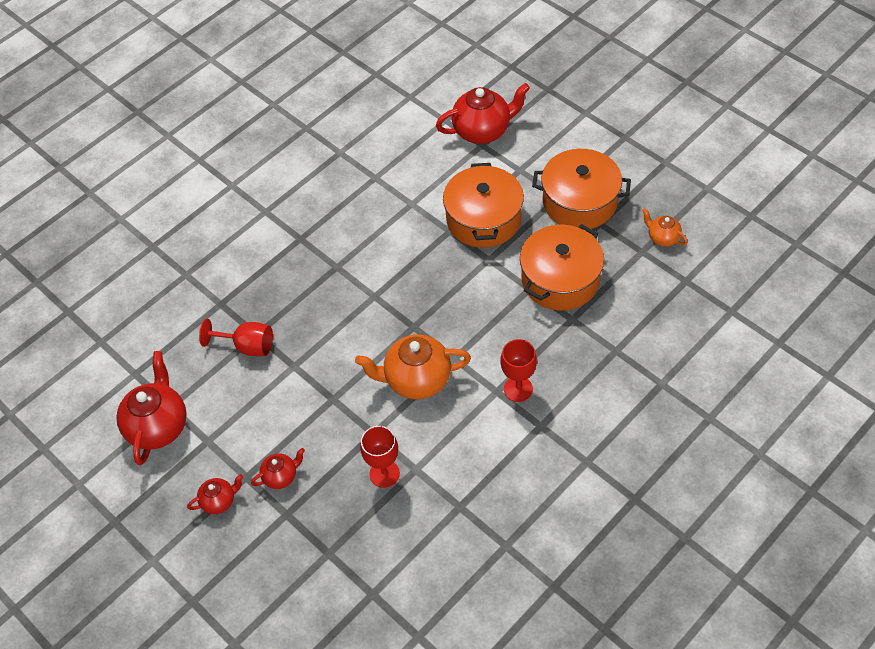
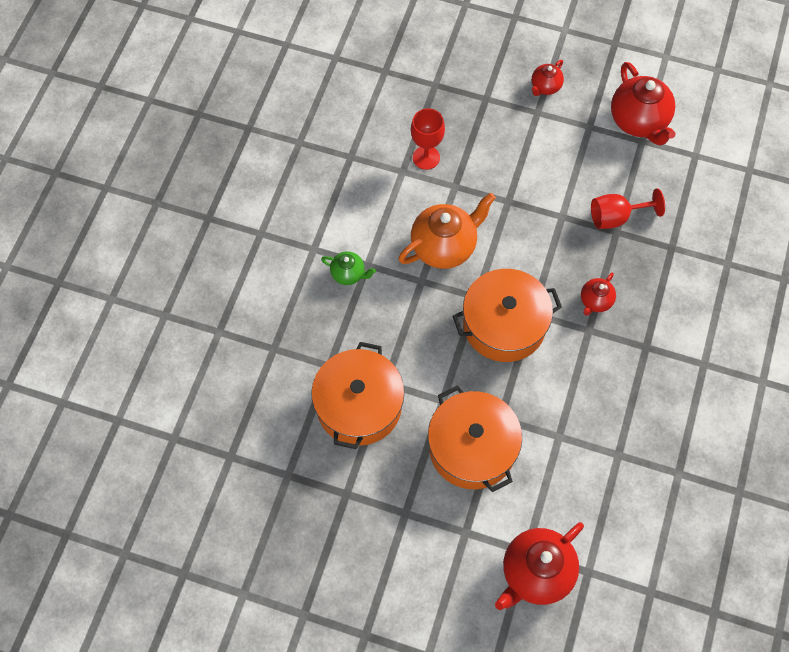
camera: 150 degrees right, 10 degrees up
red teapot [251,448,305,489] -> red teapot moved to [581,272,616,316]
red goblet [500,339,537,402] -> green teapot [321,251,376,285]
orange pot [532,149,631,229] -> orange pot moved to [453,269,562,362]
orange teapot [642,208,688,247] -> none

